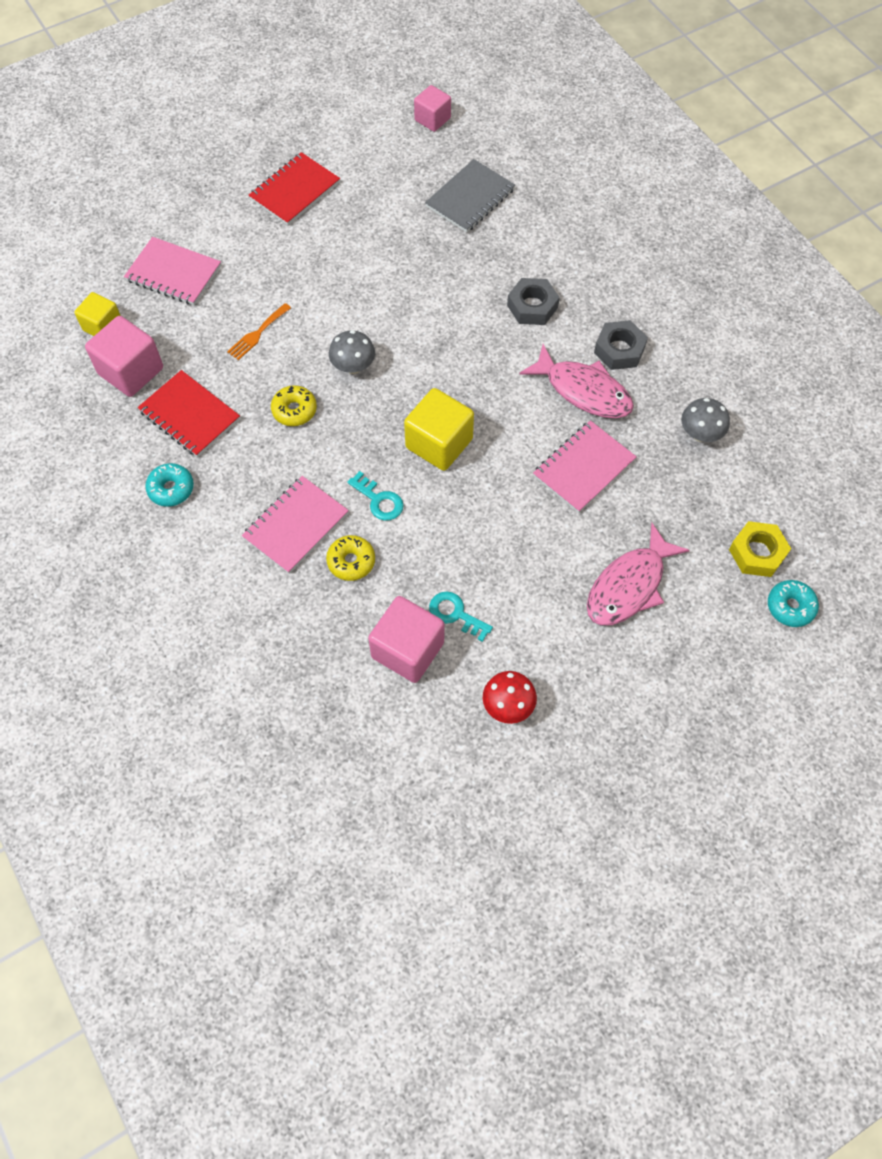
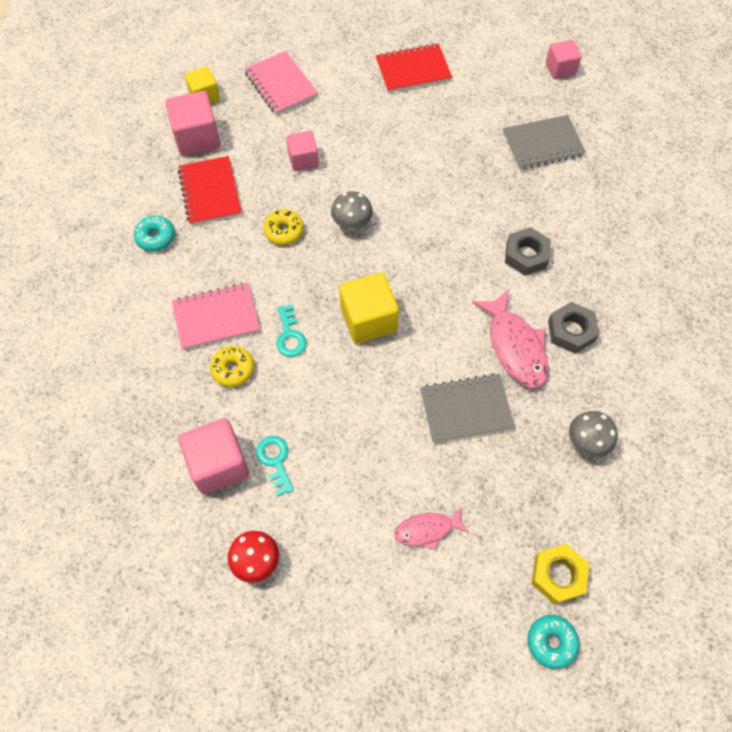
camera: 35 degrees right, 0 degrees up
orange fork [227,303,291,360] -> pink cube [286,131,319,171]
pink notebook [533,420,637,513] -> grey notebook [420,373,515,443]
pink fish [587,523,690,626] -> pink fish [394,507,469,550], size x0.59

